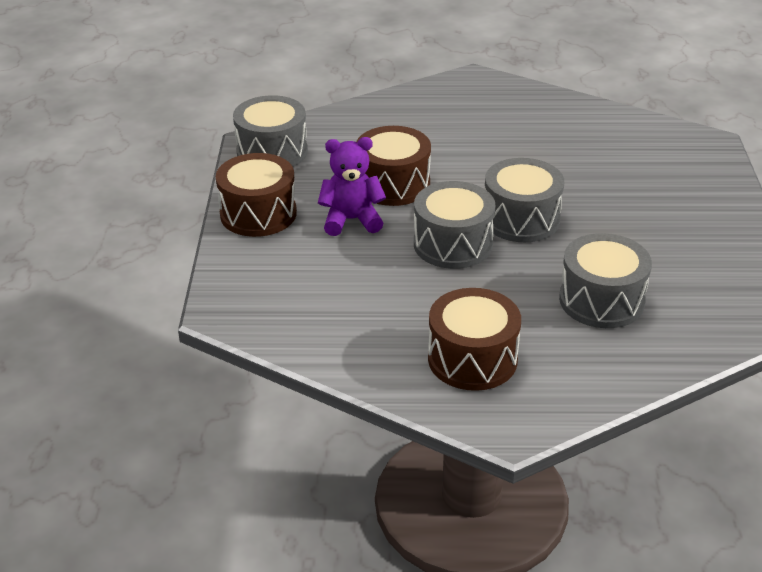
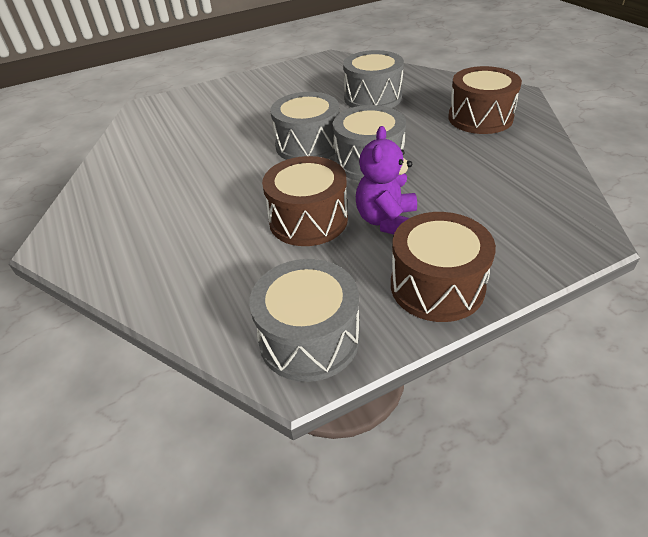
camera: 115 degrees left, 5 degrees up
purple teddy bear [318,137,386,236] -> purple teddy bear turned 45 degrees clockwise [356,126,417,234]

